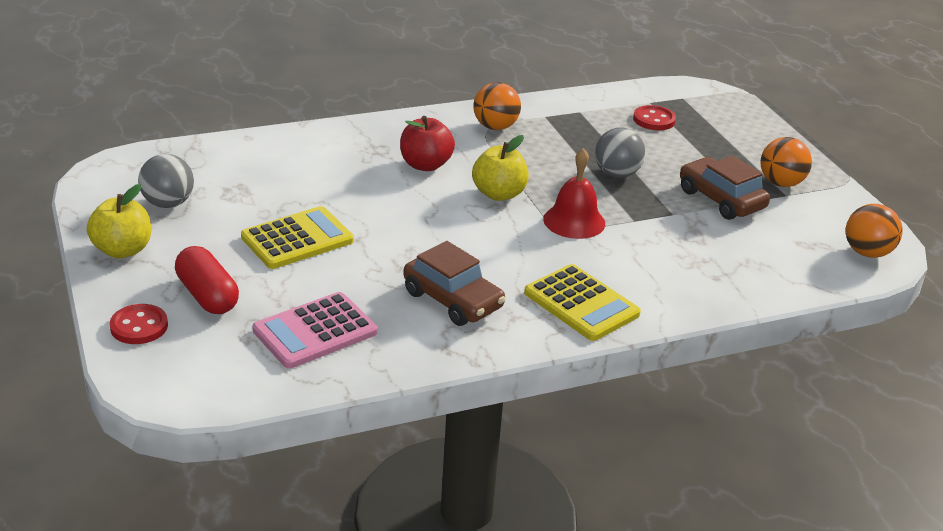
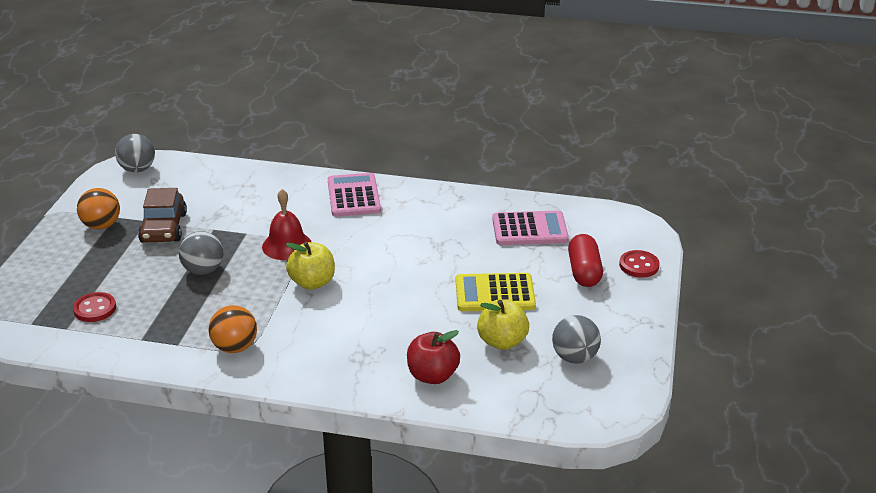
camera: 145 degrees left, 0 degrees up
yellow apple [87,184,151,259] -> yellow apple moved to [477,299,529,350]
red apple [400,116,455,171] -> red apple moved to [407,330,460,384]
brown car [403,241,506,326] -> none
yellow calculator [524,264,641,341] -> pink calculator [328,173,381,217]
orange ball [846,204,903,258] -> grey ball [115,134,155,172]

